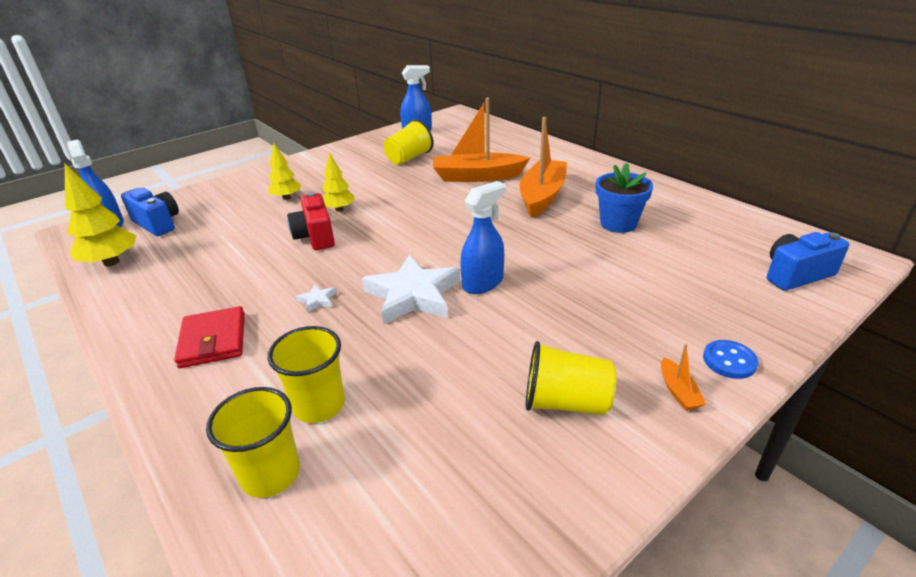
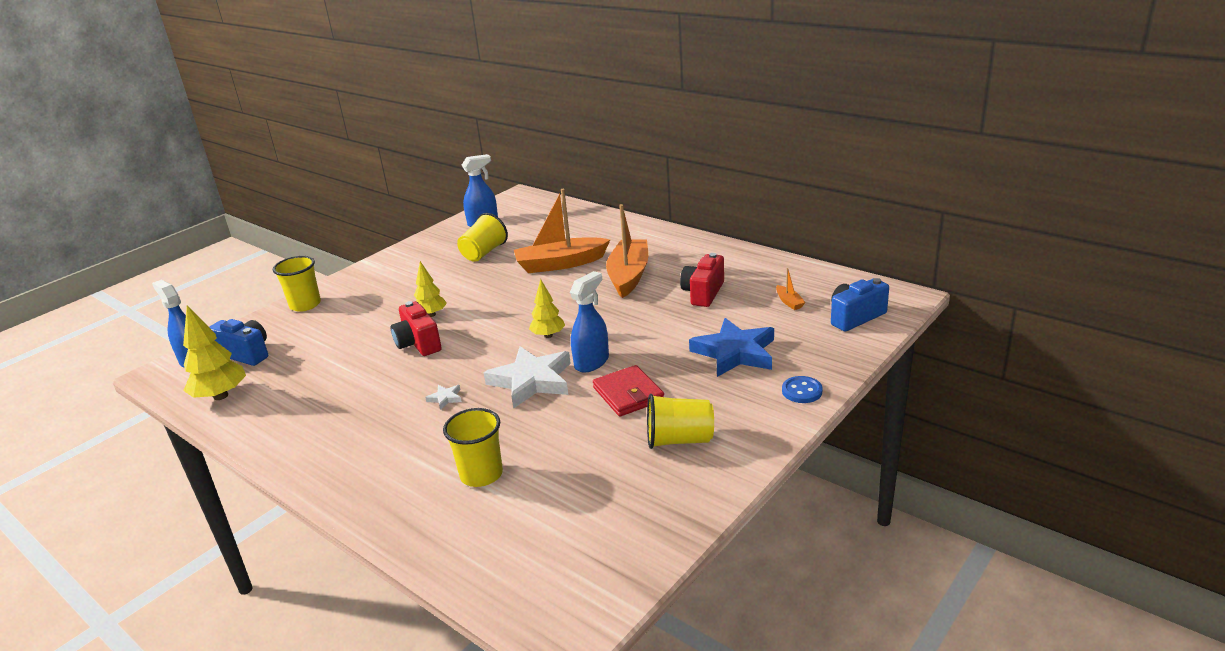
camera: 10 degrees left, 5 degrees down
red wallet [174,306,245,368] -> red wallet moved to [593,365,664,417]
yellow cup [206,387,300,498] -> yellow cup moved to [273,256,321,312]
yellow tree [268,143,301,200] -> yellow tree moved to [529,279,565,338]
blue flower pot [596,163,653,233] -> red camera [680,253,724,307]
orange boat [661,344,706,411] -> orange boat moved to [776,268,806,310]
none -> blue star [689,318,774,377]

